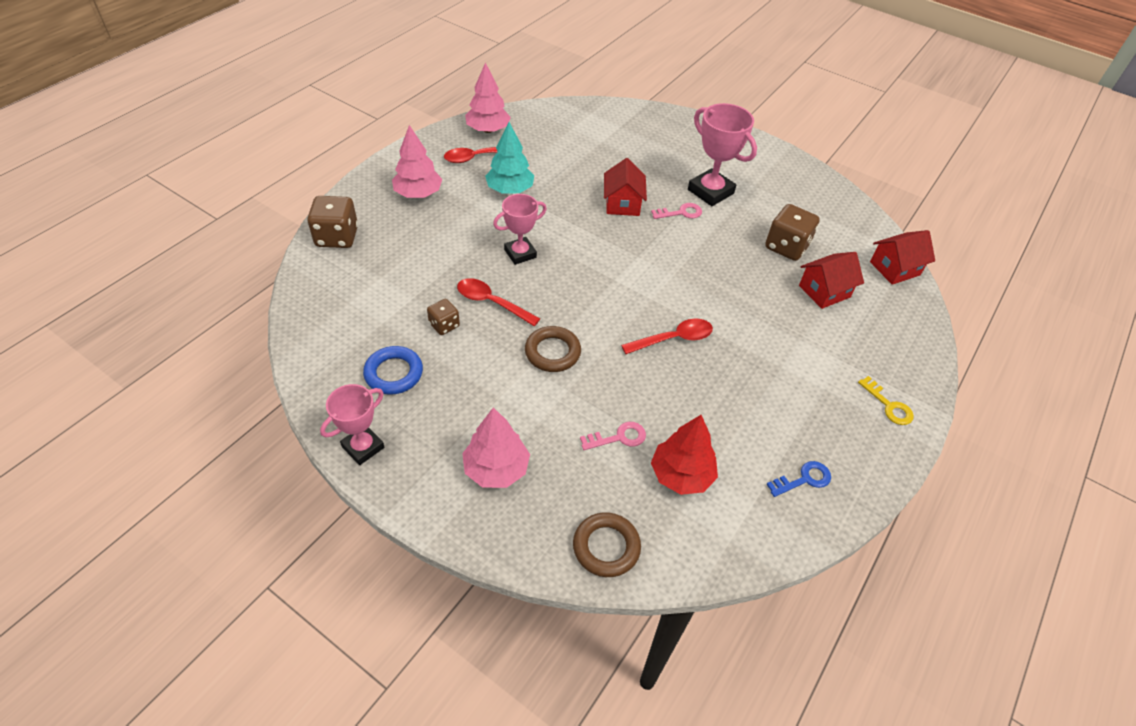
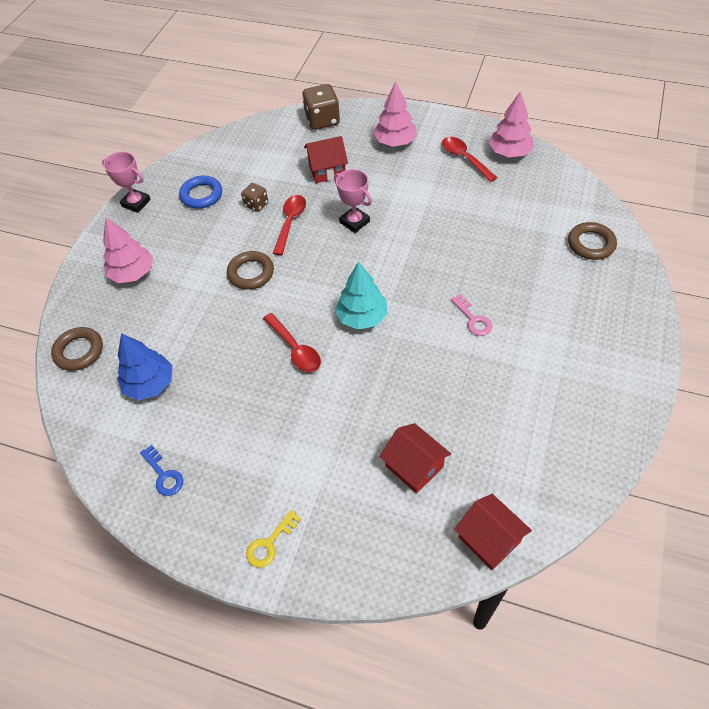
camera: 80 degrees right, 5 degrees up
turquoise tree [485,122,534,194] -> turquoise tree moved to [335,262,388,330]
pink key [580,422,646,450] -> none
red house [604,158,647,216] -> red house moved to [304,136,348,183]
red tree [651,415,718,495] -> blue tree [117,333,173,400]
pink trophy [688,103,757,206] -> none
brown dice [765,204,820,261] -> none
none -> brown ring [568,222,617,260]

